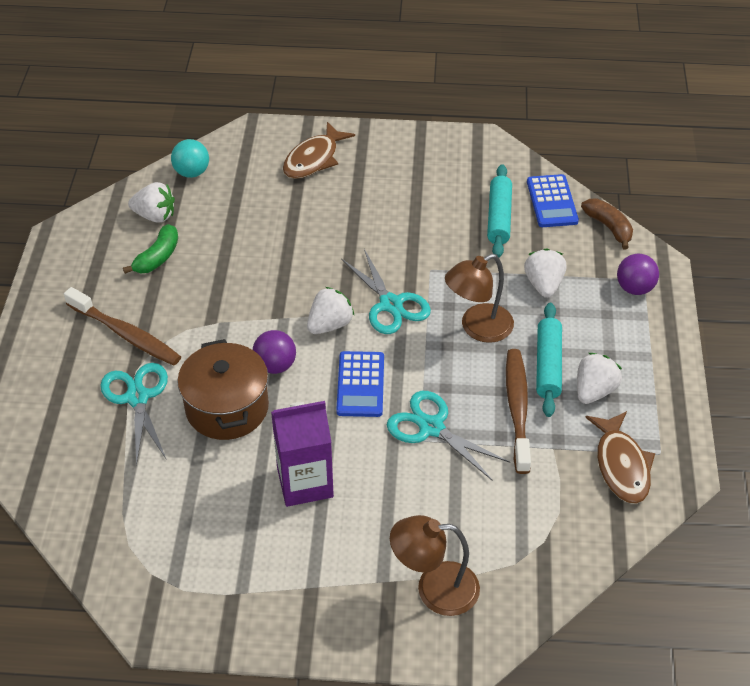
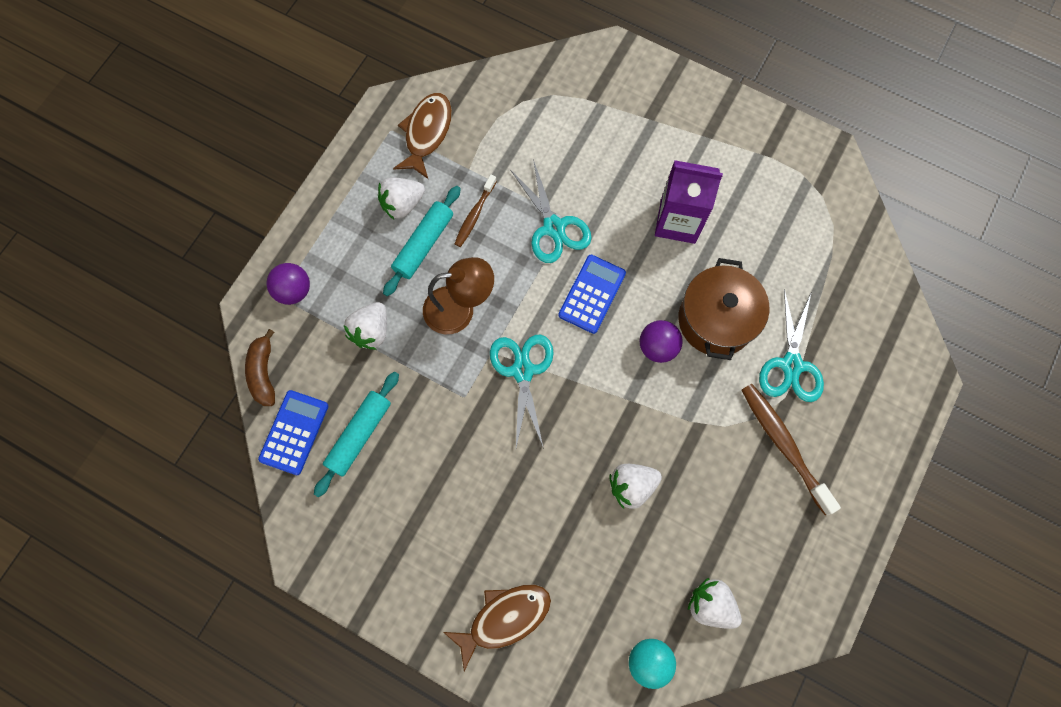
camera: 155 degrees left, 25 degrees up
green banana [123,224,178,274] -> none
white strawberry [307,287,355,334] -> white strawberry moved to [609,464,662,509]
brown lamp [390,515,480,616] -> none
brown toothbrush [506,349,531,474] -> brown toothbrush [454,175,497,247], size x0.60

